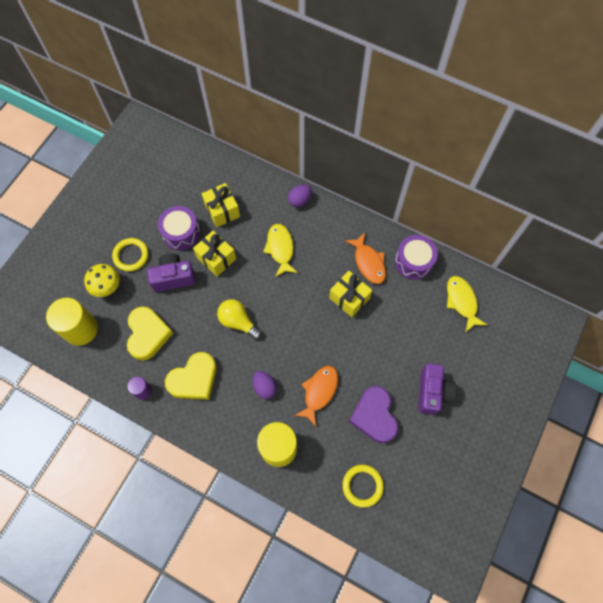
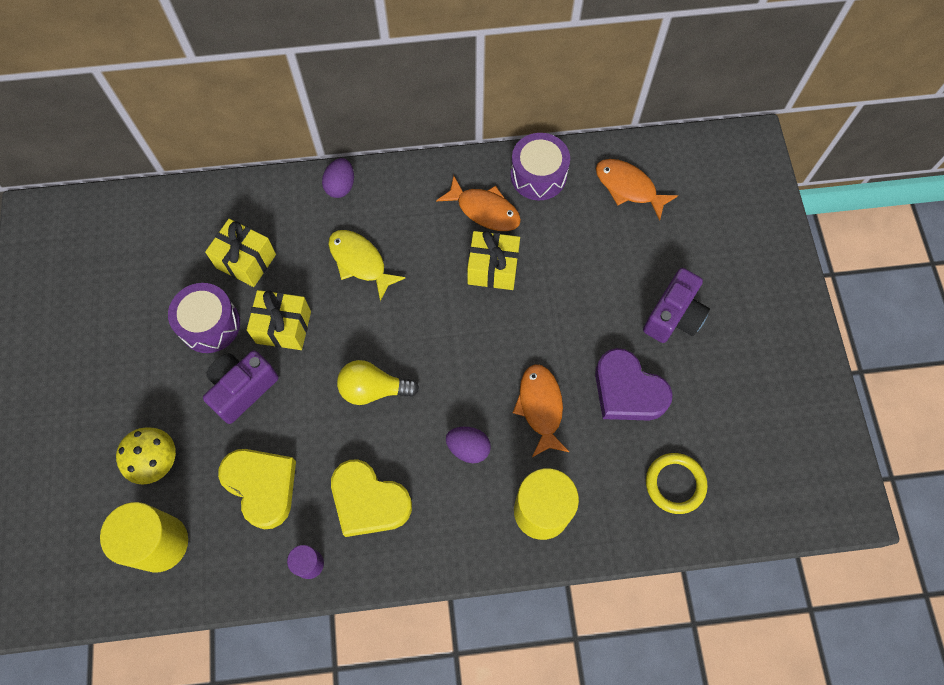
camera: 35 degrees left, 0 degrees up
yellow ring [112,238,149,271] -> none
yellow heart [165,352,217,400] -> yellow heart turned 105 degrees clockwise [331,459,412,537]
purple camera [418,363,456,415] -> purple camera turned 60 degrees clockwise [643,268,710,343]
yellow fish [447,276,487,332] -> orange fish [596,159,678,220]

